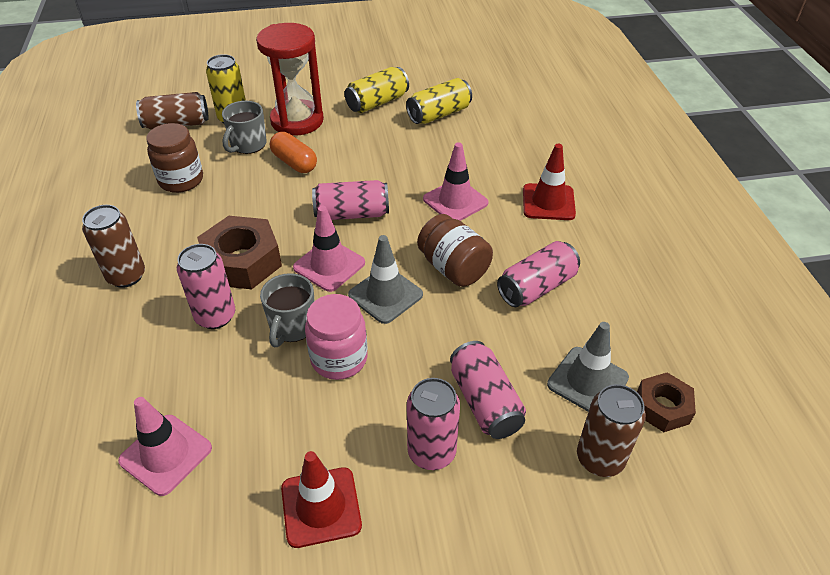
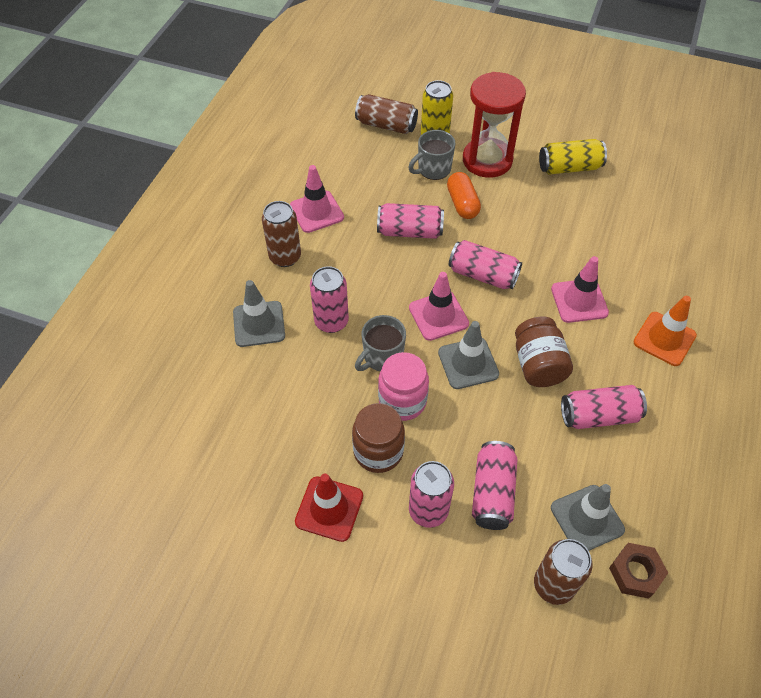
camera: 30 degrees right, 10 degrees up
pink traffic cone [118,397,212,496] -> pink traffic cone moved to [290,165,344,233]
brown jar [146,123,203,193] -> brown jar moved to [352,403,405,473]
brown nut [197,216,282,289] -> none
yellow can [406,78,472,124] -> none
red traffic cone [523,144,576,220] -> orange traffic cone [633,296,697,366]
none -> grey traffic cone [233,280,285,347]
none -> pink can [377,203,444,239]

